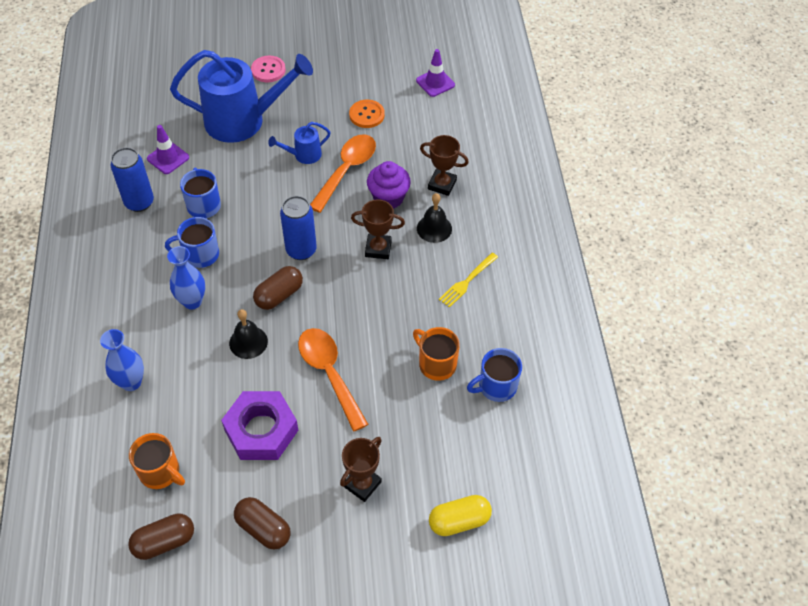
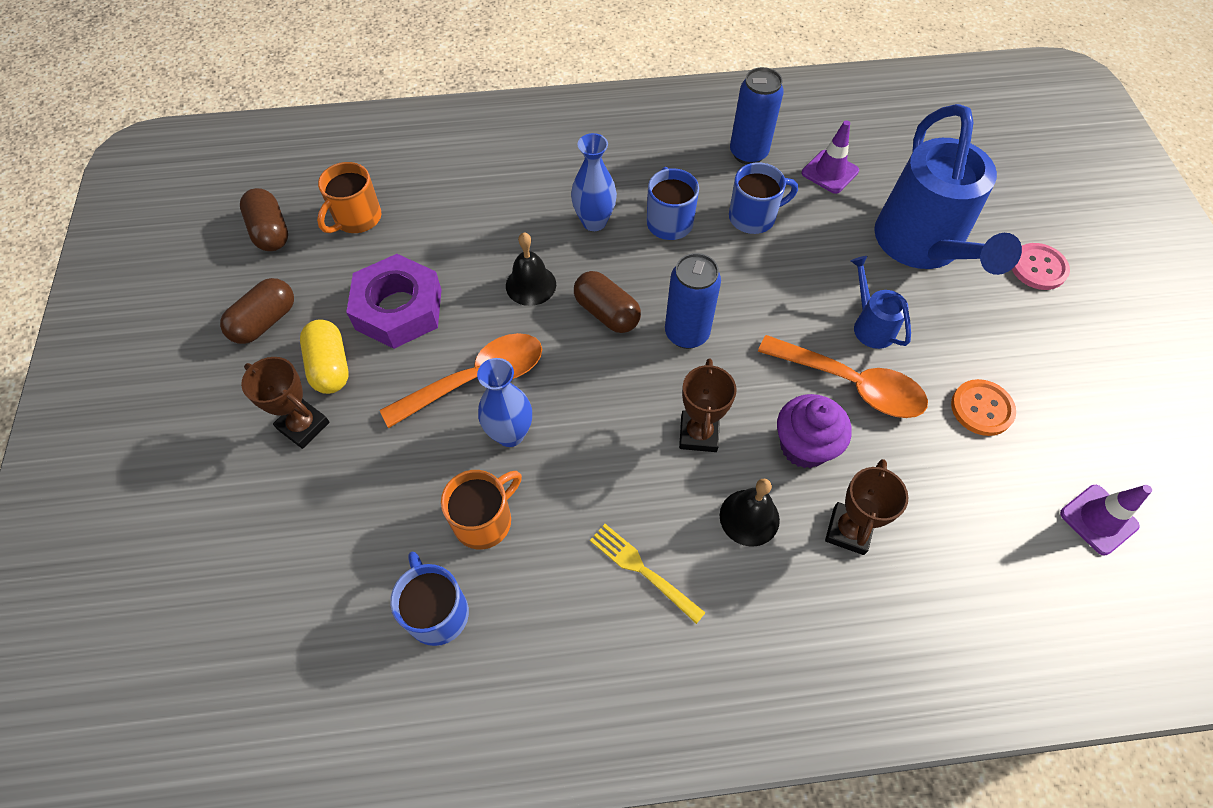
camera: 90 degrees right, 5 degrees up
blue vase [100,329,144,391] -> blue vase moved to [477,358,532,447]
yellow capsule [429,495,492,536] -> yellow capsule moved to [300,319,349,394]

